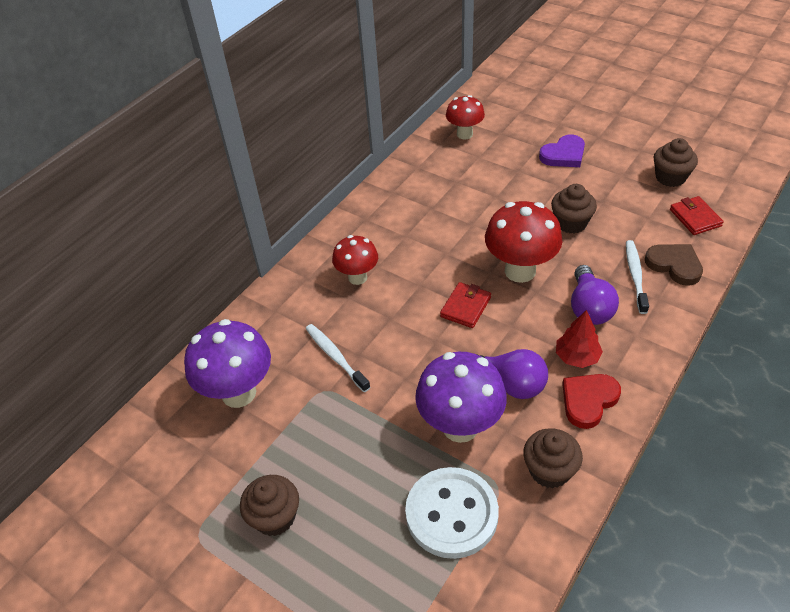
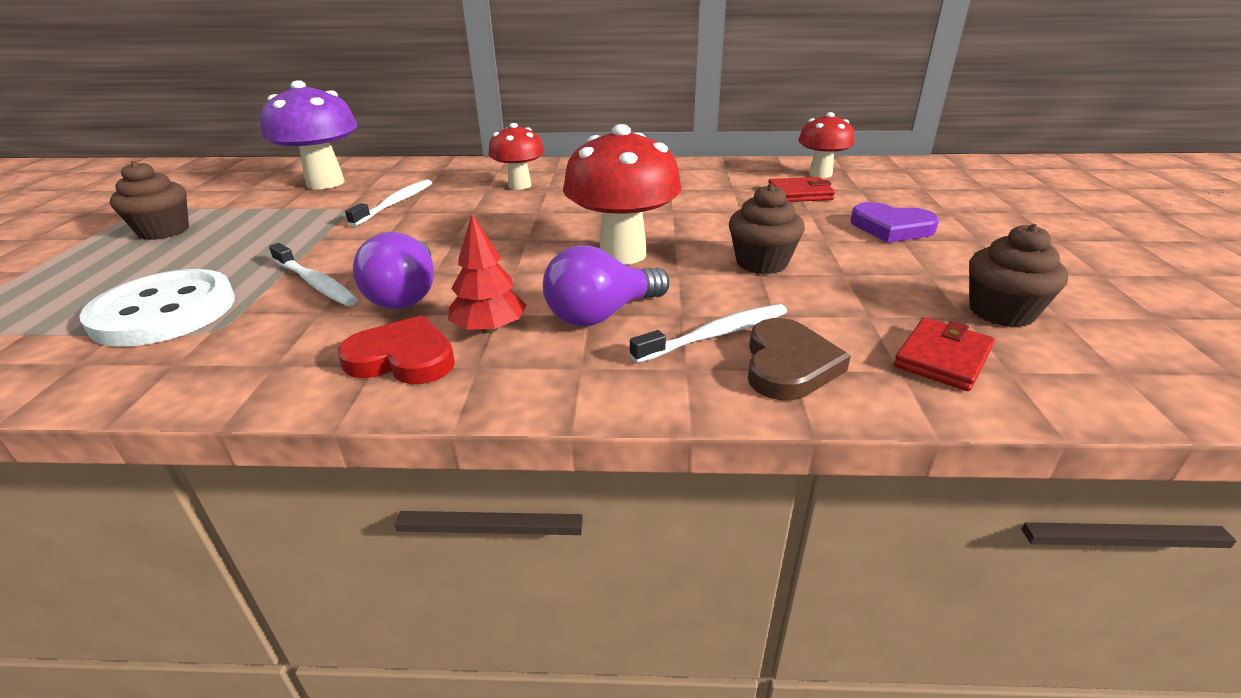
camera: 55 degrees right, 15 degrees down
purple mushroom [415,352,507,443] -> white toothbrush [269,243,358,306]
red wallet [440,282,491,328] -> red wallet moved to [768,177,835,202]
brown cupcake [523,428,583,488] -> none

